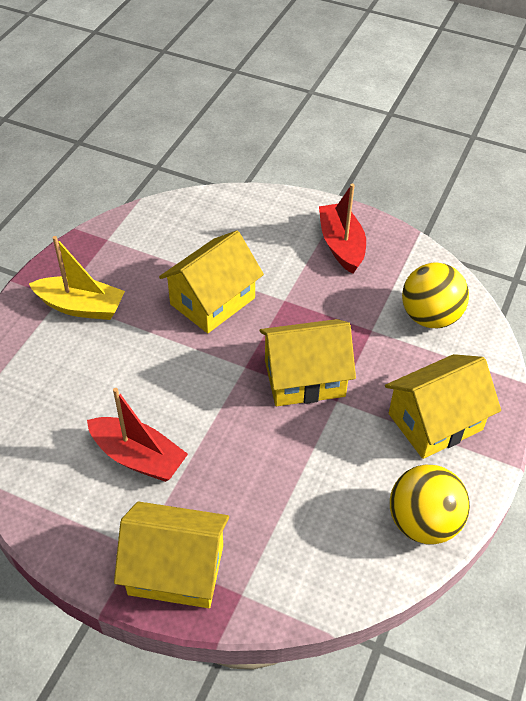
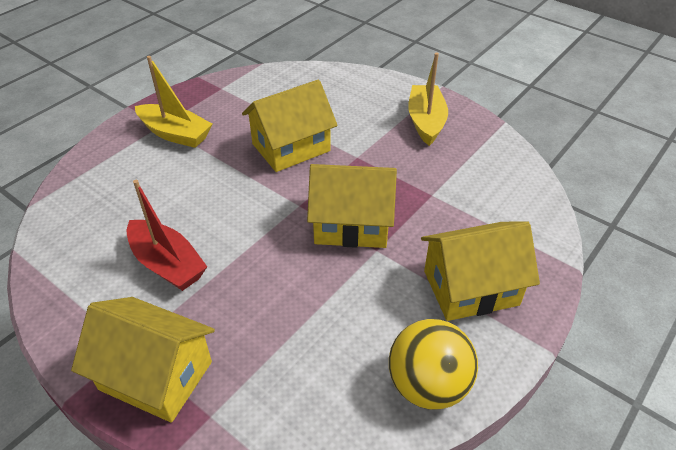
camera: 15 degrees right, 5 degrees down
red boat [319,184,366,274] -> yellow boat [408,53,448,146]
yellow ball [402,263,469,328] -> none

